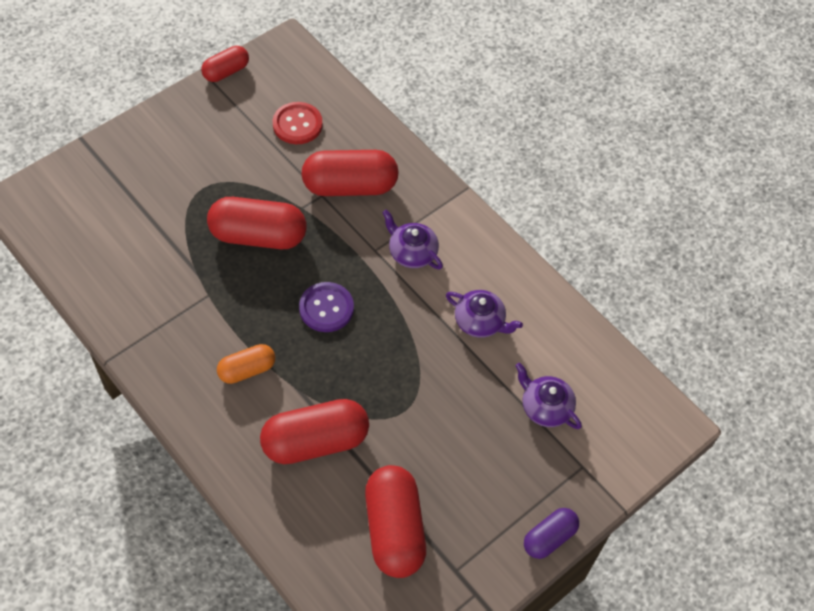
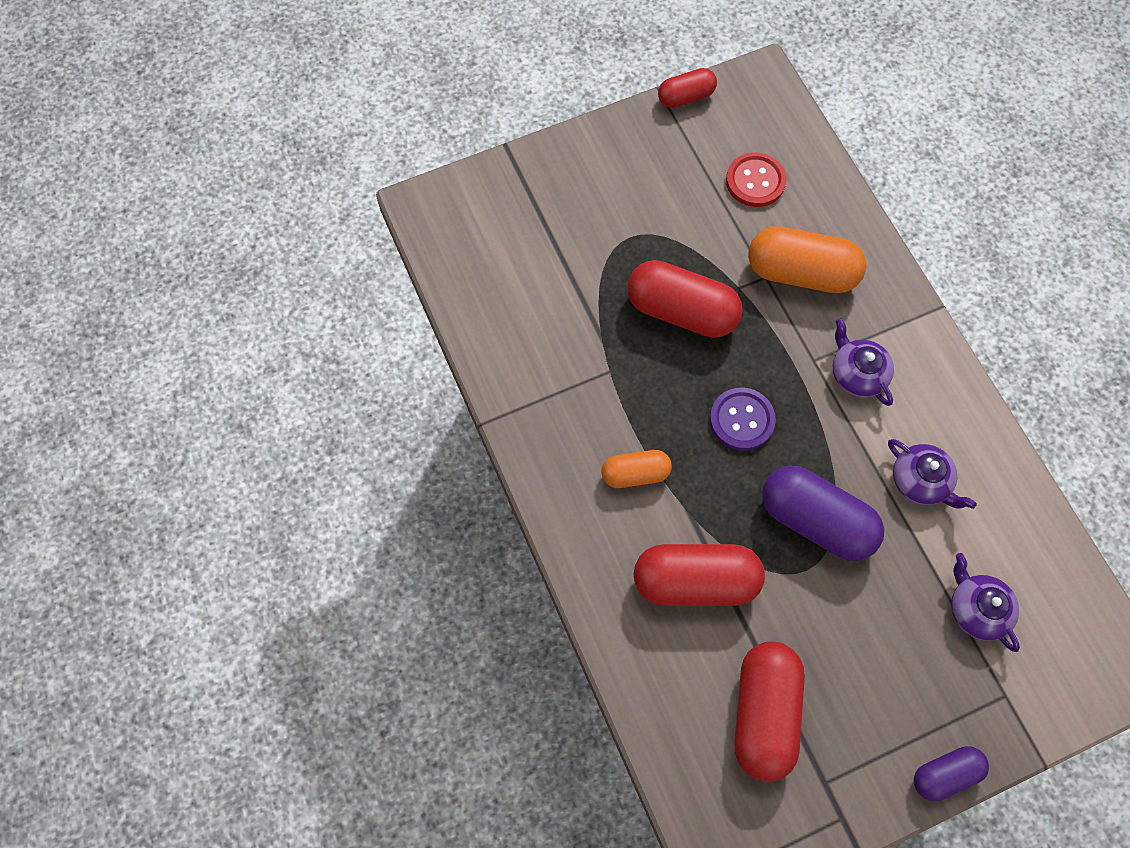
camera: 20 degrees right, 10 degrees up
red capsule [301,150,399,196] -> orange capsule [748,226,866,293]
none -> purple capsule [762,465,884,561]

